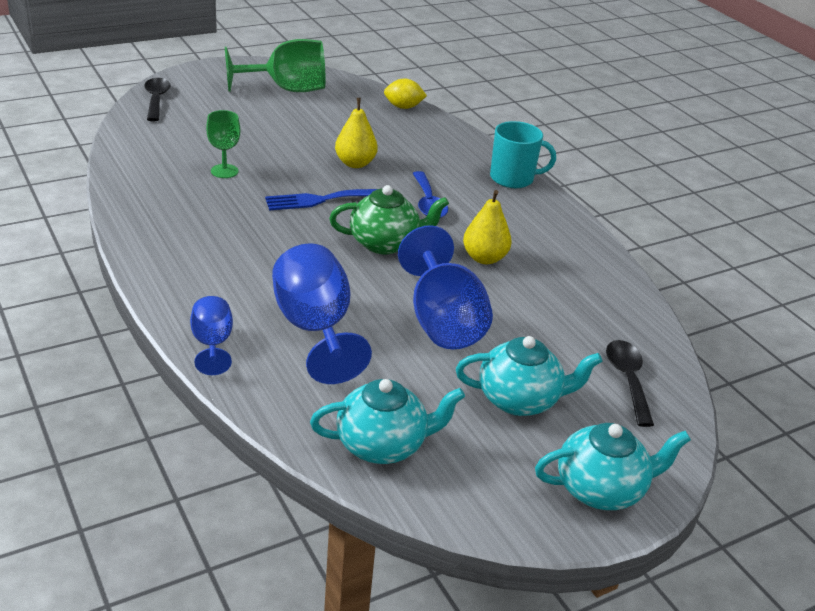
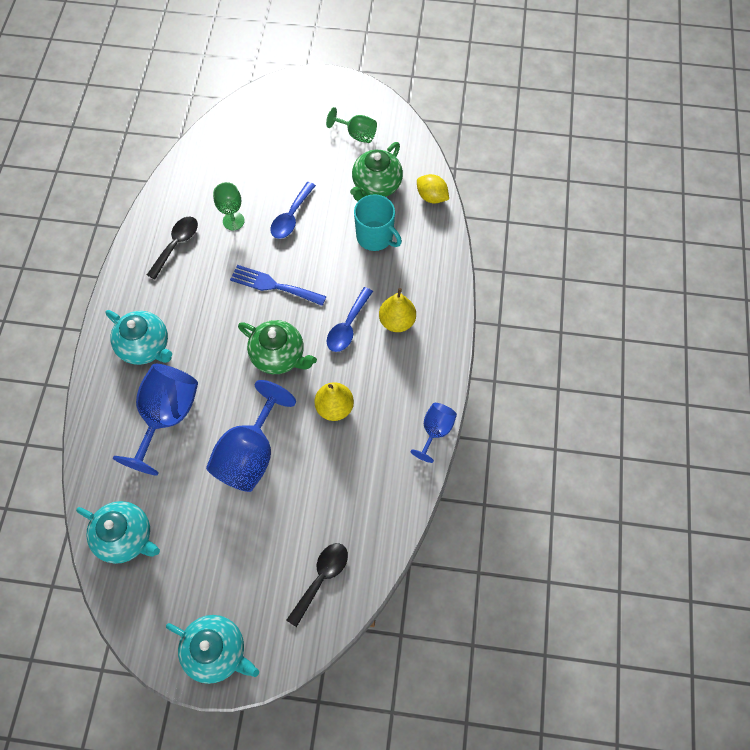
camera: 40 degrees right, 30 degrees up
black spoon [144,78,171,121] -> black spoon moved to [147,217,198,279]
blue goblet [190,296,233,375] -> blue goblet moved to [411,403,457,463]
green goblet [225,39,325,92] -> green goblet [326,107,377,143], size x0.55
yellow pear [335,98,378,168] -> yellow pear moved to [379,288,416,332]
turquoise teapot [456,336,602,416] -> turquoise teapot moved to [105,310,172,365]
turquoise mug [490,121,556,188] -> turquoise mug moved to [354,194,402,251]
none -> blue spoon [270,182,316,239]
none -> green teapot [350,142,403,201]

